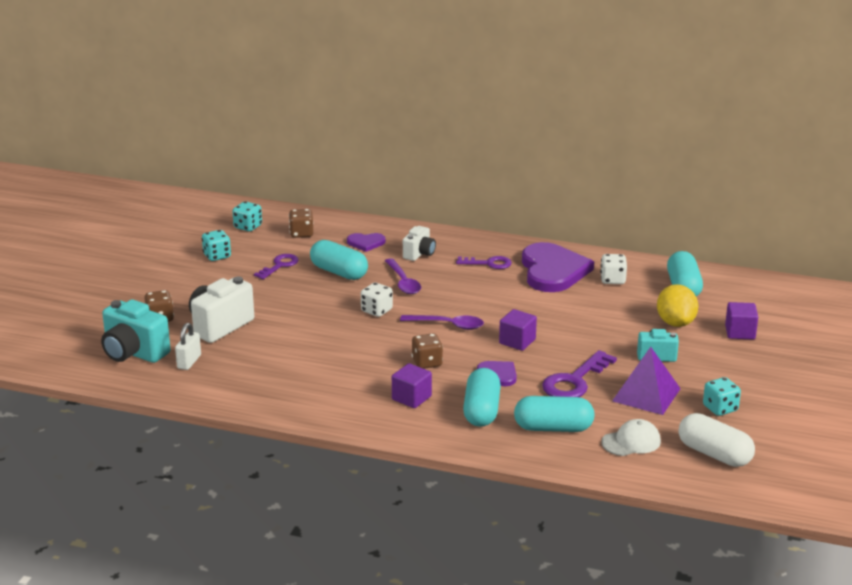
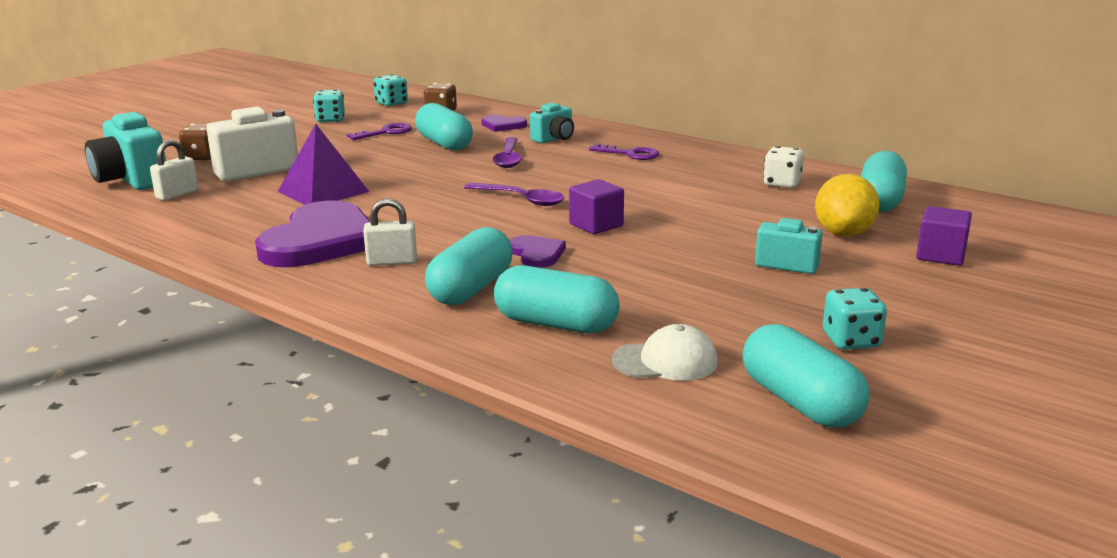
camera: 20 degrees right, 5 degrees down
white dice [361,283,393,317] -> none
purple cube [392,363,432,408] -> white padlock [363,198,417,266]
white camera [403,226,436,261] -> turquoise camera [530,103,574,143]
brown dice [412,333,443,369] -> none
purple heart [522,242,594,292] -> purple heart moved to [255,200,371,267]
purple key [542,350,617,397] -> none
purple pyramid [612,347,681,415] -> purple pyramid moved to [277,124,369,205]
white capsule [678,413,755,467] -> turquoise capsule [743,324,869,428]

